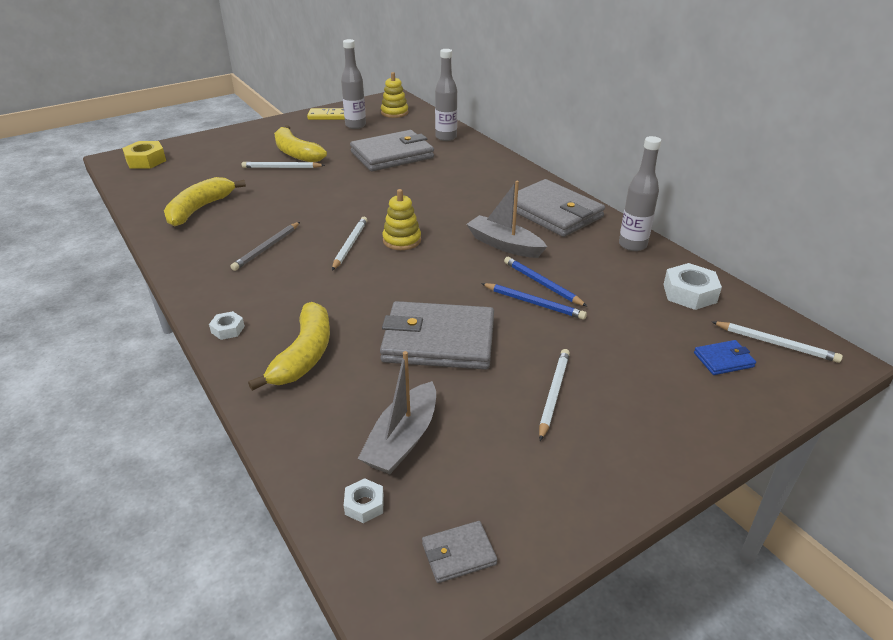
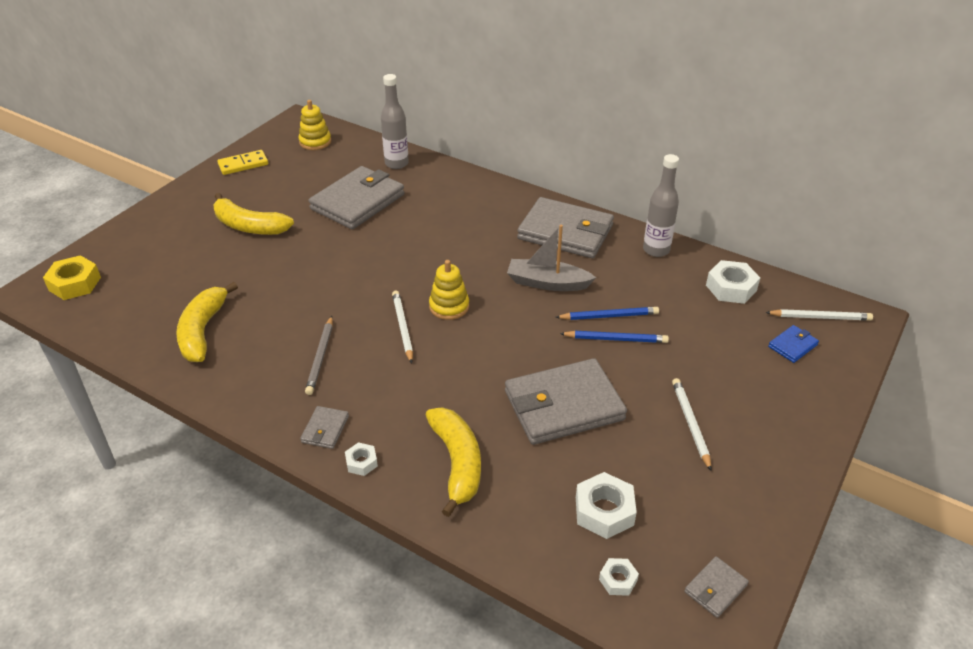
camera: 25 degrees left, 5 degrees up
white pencil [242,162,325,168] -> none
grey bottle [341,39,366,129] -> none
grey boat [358,351,436,474] -> white nut [576,472,637,539]
blue pencil [504,257,587,306] -> blue pencil turned 150 degrees clockwise [555,307,659,320]
none -> grey wallet [300,406,349,449]

